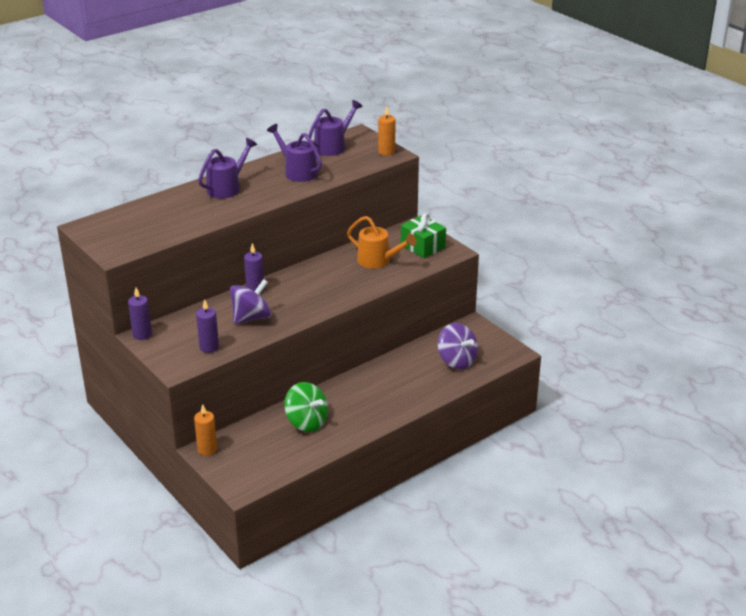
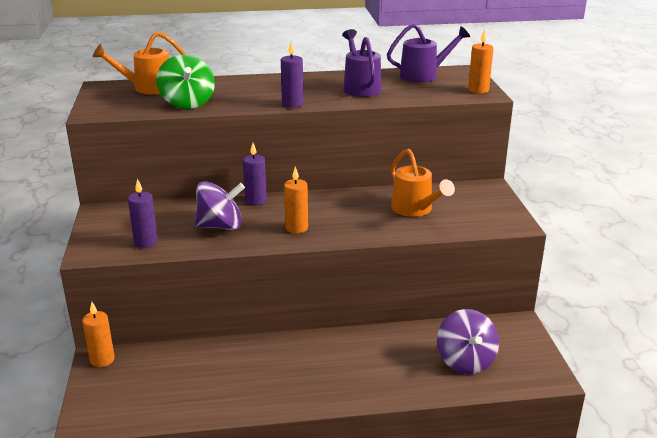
camera: 30 degrees right, 5 degrees down
purple candle [128,288,152,340] -> purple candle moved to [281,41,303,108]
purple watering can [198,138,257,199] -> none
green spinning top [284,382,328,432] -> green spinning top moved to [156,55,215,109]
green gift [401,213,446,258] -> none
none -> orange watering can [92,32,186,94]
none -> orange candle [284,166,308,234]

